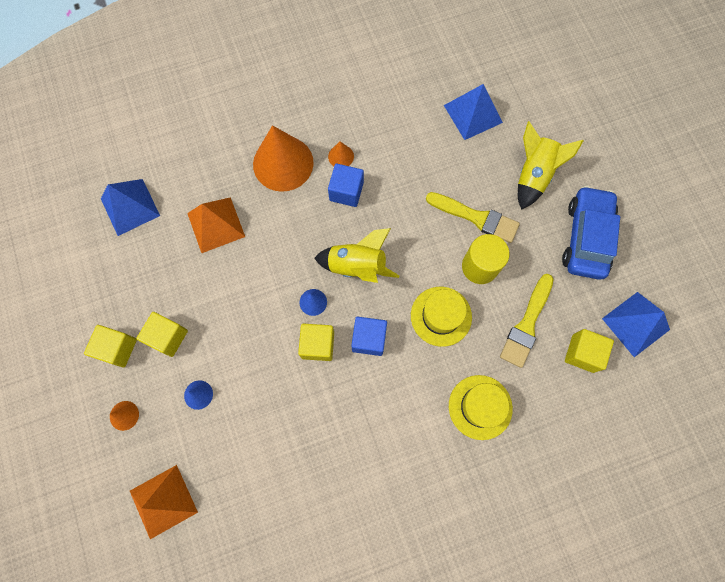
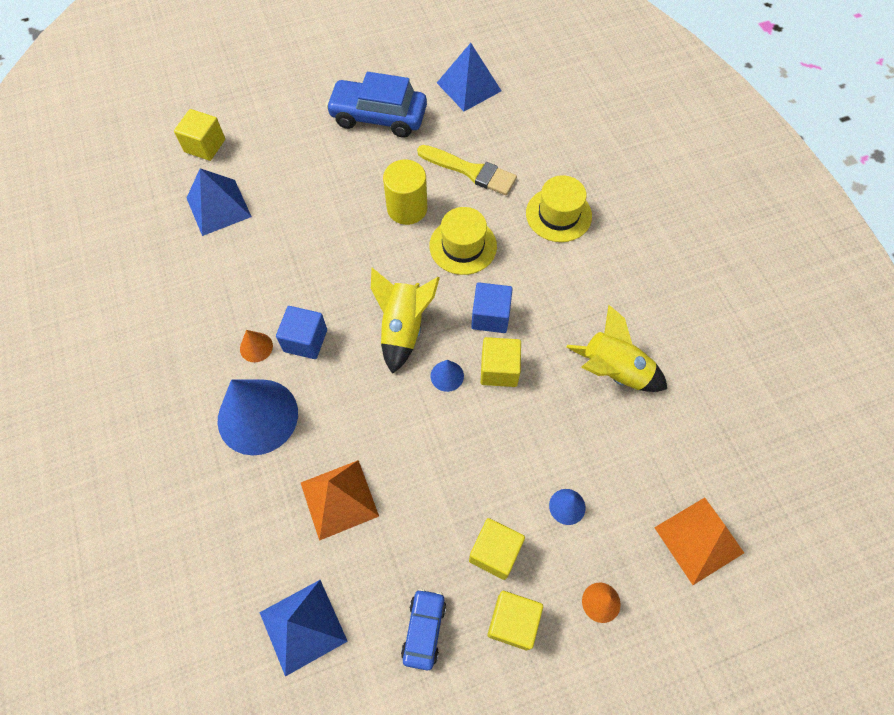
camera: 90 degrees left, 10 degrees down
orange cone [253,125,314,192] -> blue cone [218,380,298,455]
yellow brush [426,192,520,243] -> none
yellow rocket [518,121,584,210] -> yellow rocket moved to [566,305,667,392]
yellow cube [565,329,614,373] -> yellow cube moved to [174,109,225,161]
none -> blue car [401,589,446,670]

